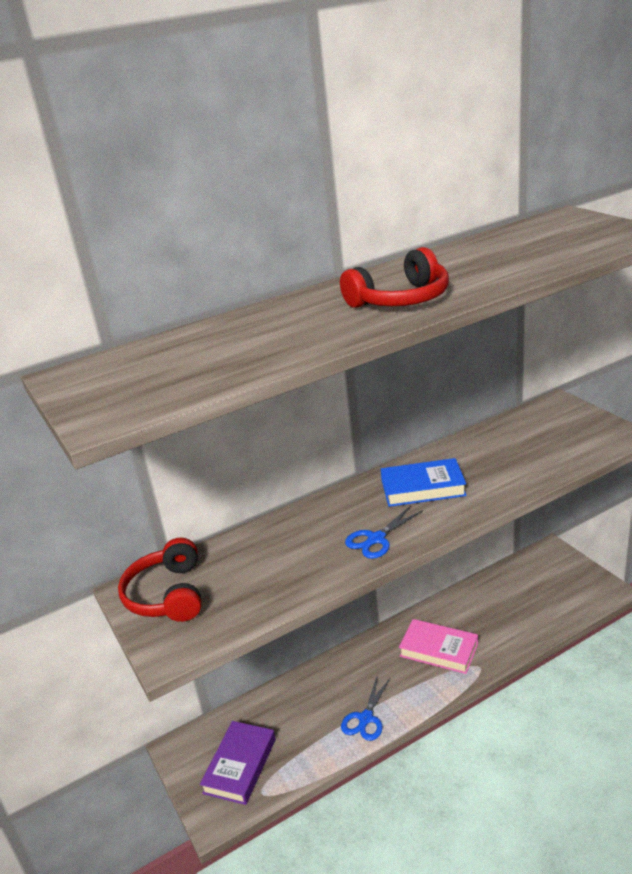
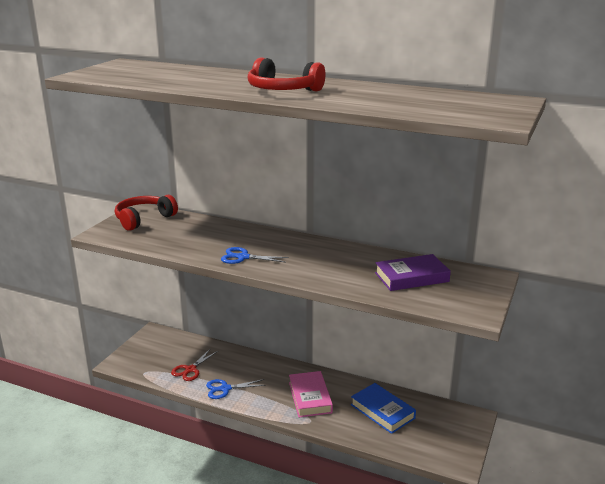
camera: 50 degrees right, 5 degrees down
purple book [200,721,276,805] -> purple book moved to [375,254,451,291]
blue book [381,458,467,507] -> blue book moved to [351,383,416,434]
none -> red scissors [171,348,218,381]

